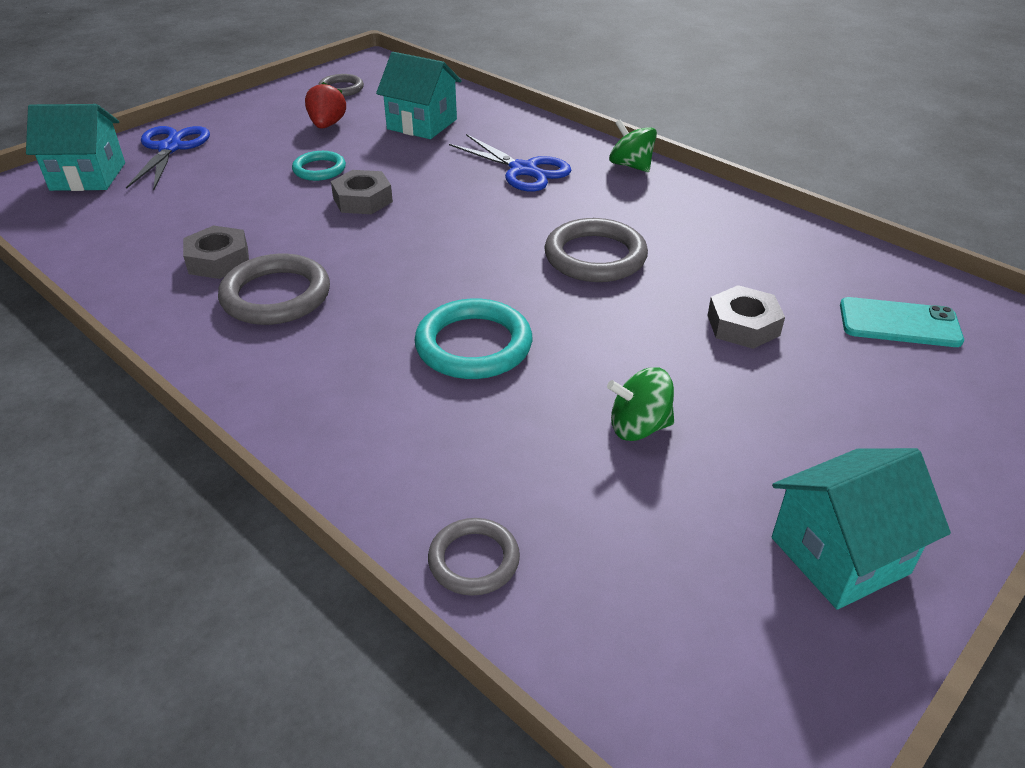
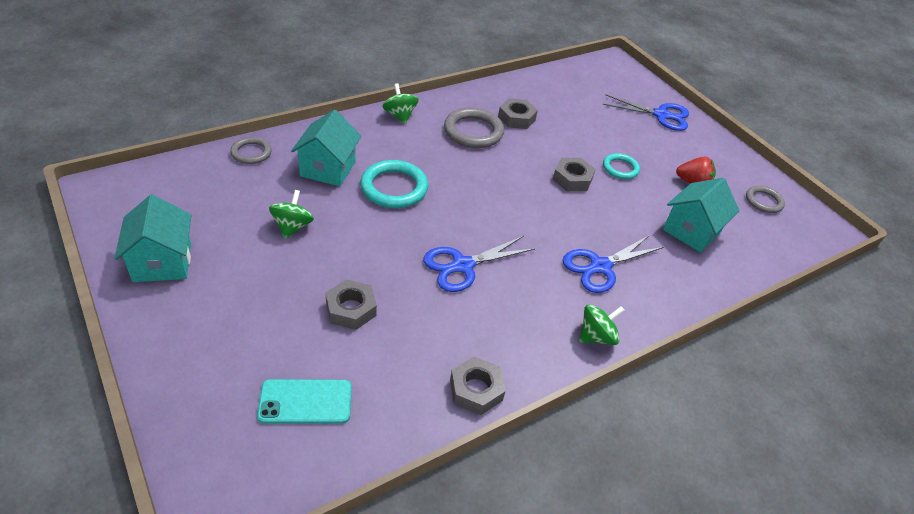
camera: 100 degrees right, 5 degrees up
turquoise house [26,104,125,191] -> turquoise house moved to [291,110,362,186]
grey ring [544,218,648,282] -> blue scissors [423,236,535,292]
turquoise phone [840,297,964,347] -> turquoise phone turned 60 degrees clockwise [257,379,352,423]
none -> green spinning top [382,83,419,124]
none -> grey nut [450,357,506,415]

